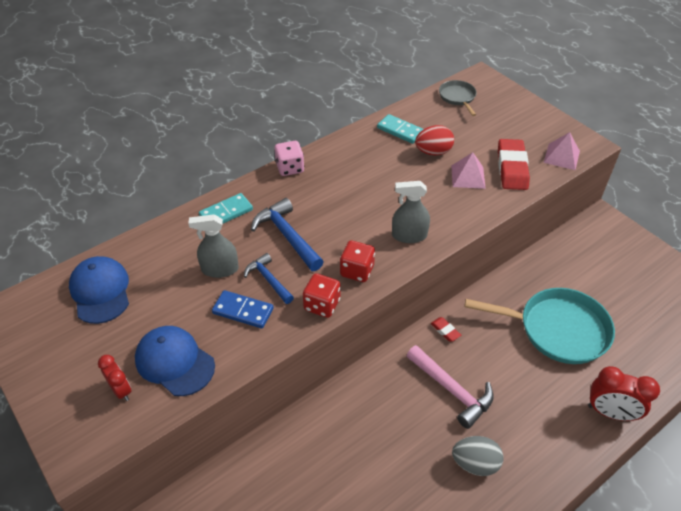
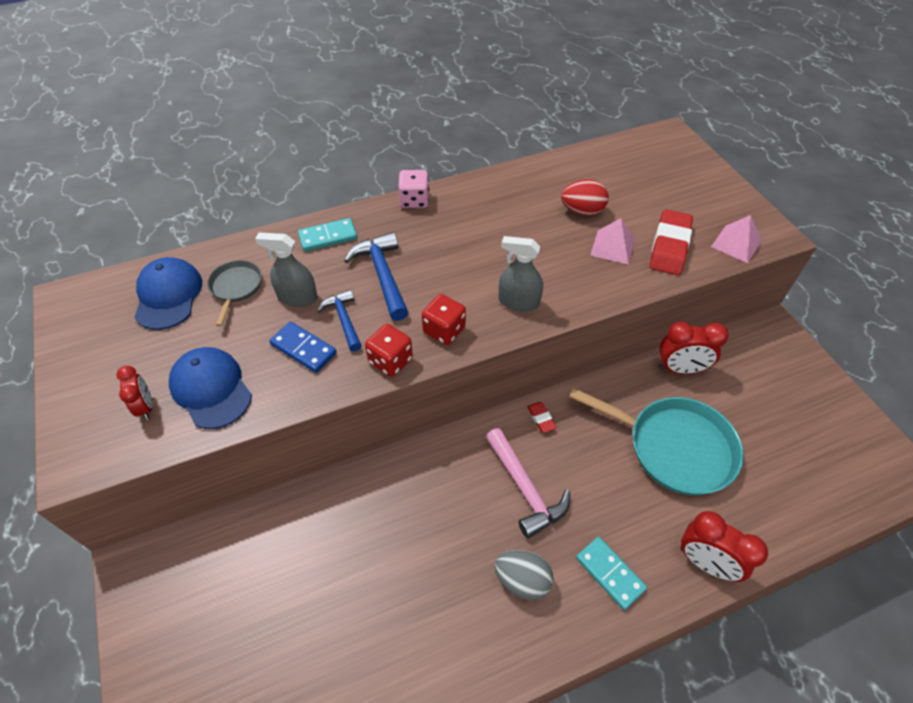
camera: 15 degrees right, 5 degrees up
turquoise domino [377,114,423,144] -> turquoise domino moved to [576,537,647,610]
grey pan [439,80,477,116] -> grey pan moved to [207,260,262,327]
none -> red clock [658,322,729,374]

